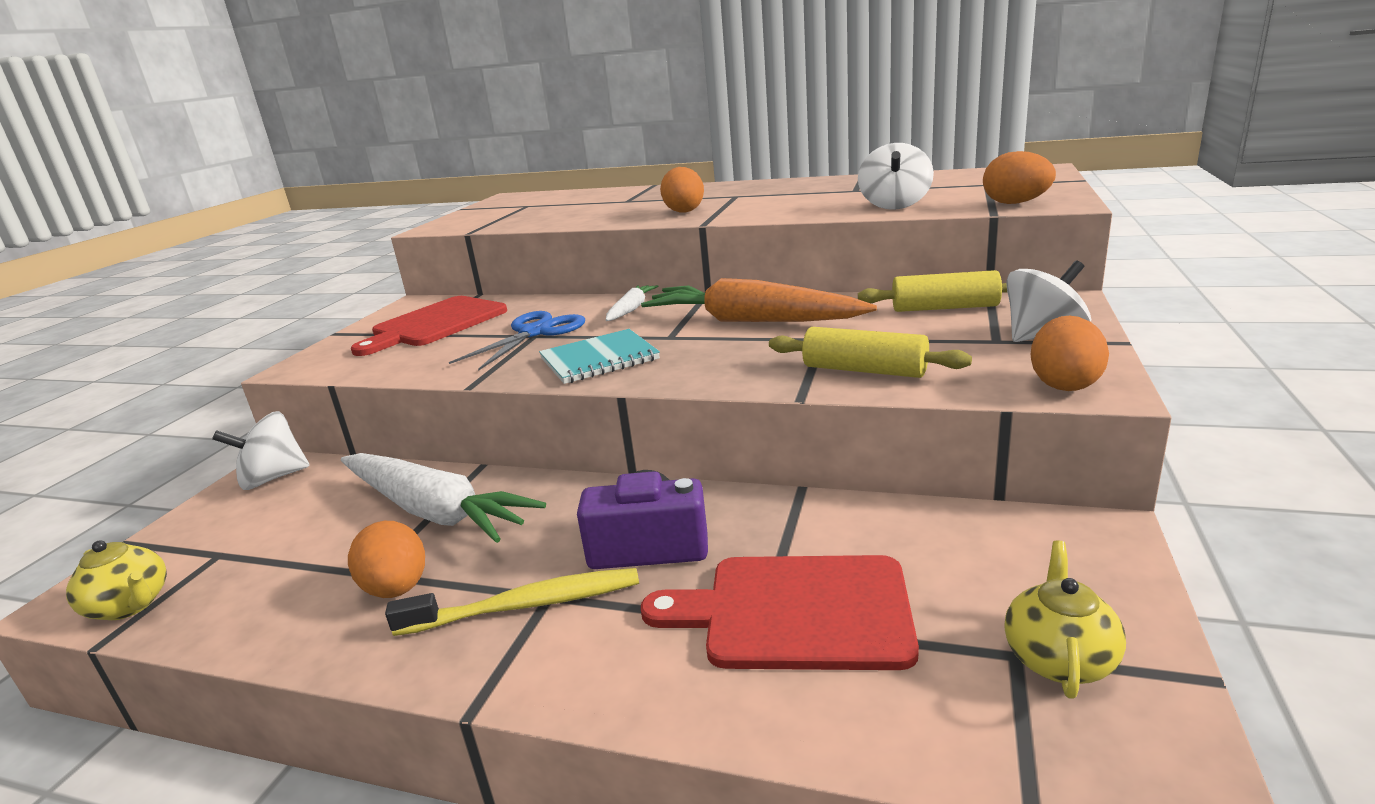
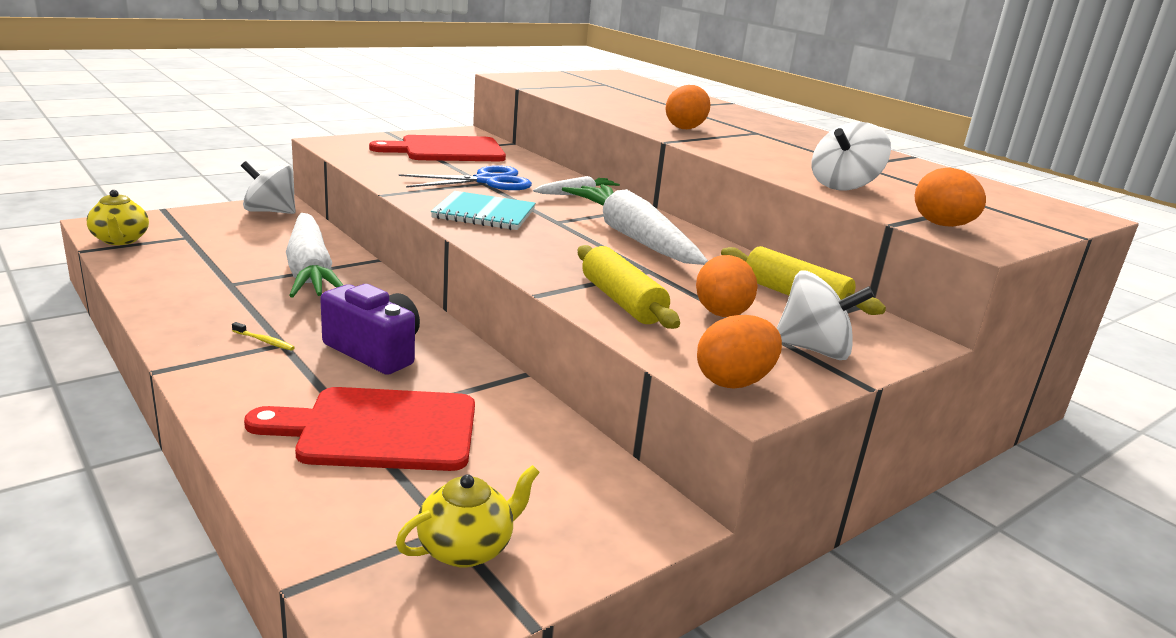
camera: 30 degrees right, 0 degrees up
orange egg [348,521,425,598] -> orange egg moved to [696,255,758,317]
yellow toothbrush [385,568,639,636] -> yellow toothbrush [232,322,295,350], size x0.40
orange carrot [641,278,877,322] -> white carrot [562,184,708,265]
red cutting board [641,555,919,670] -> red cutting board turned 45 degrees counterclockwise [244,387,475,471]

